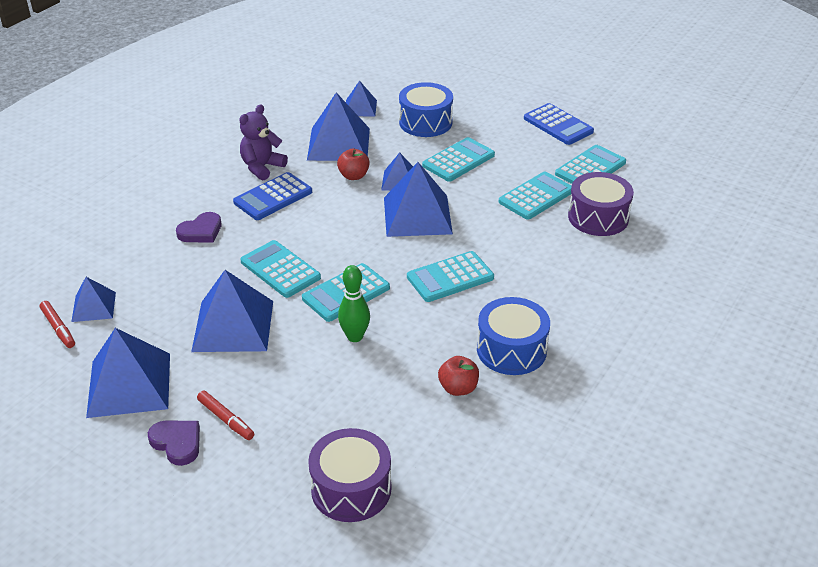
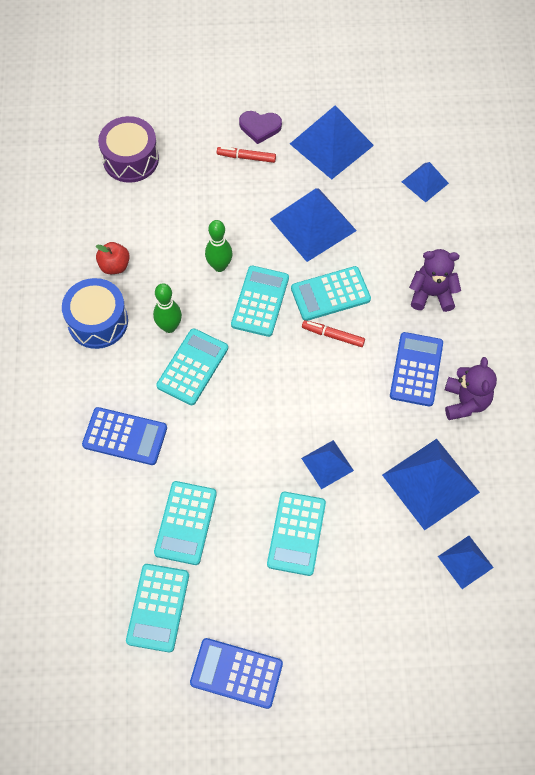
camera: 145 degrees right, 25 degrees up
red marker [39,301,75,348] -> red marker moved to [302,320,365,347]
purple heart [176,212,221,242] -> purple teddy bear [409,249,461,312]
turquoise calculator [240,240,321,298] -> turquoise calculator turned 150 degrees clockwise [291,266,371,321]
red apple [337,149,370,180] -> none
blue pyramid [384,162,453,237] -> none
blue drum [399,82,453,137] -> none
purple drum [568,172,634,236] -> none
none -> blue calculator [82,407,167,465]
none -> green bowling pin [153,283,182,333]

